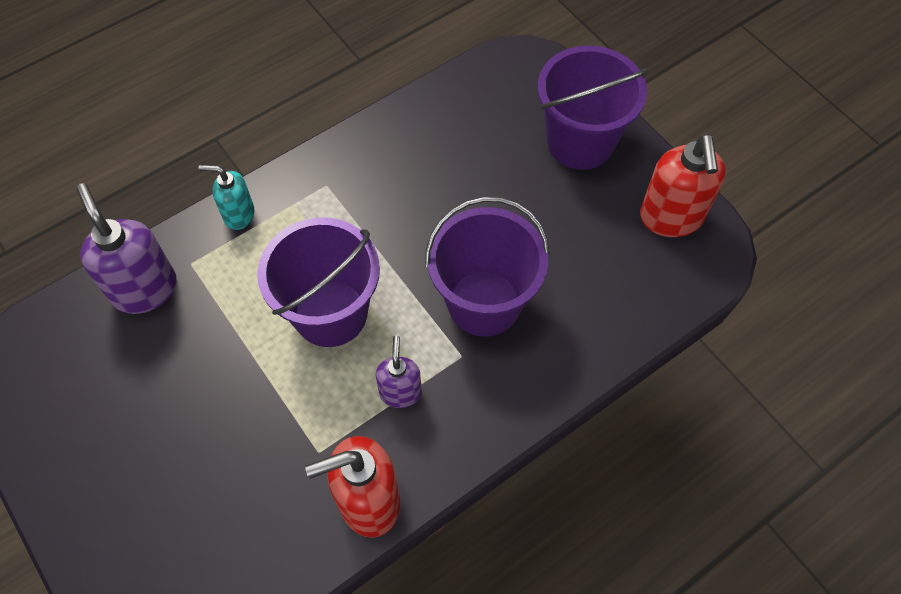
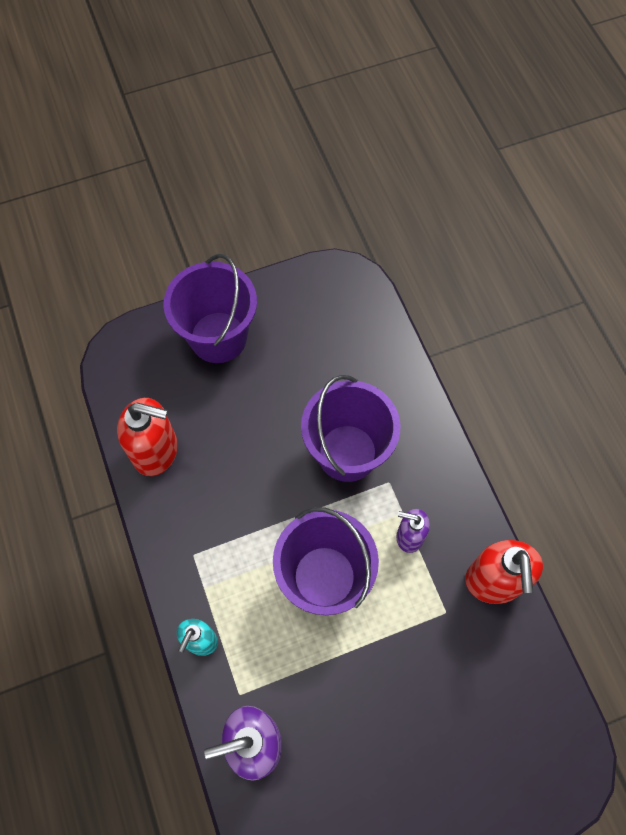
camera: 75 degrees left, 5 degrees up
red soap dispenser [640,134,726,237] -> red soap dispenser moved to [117,398,178,476]

